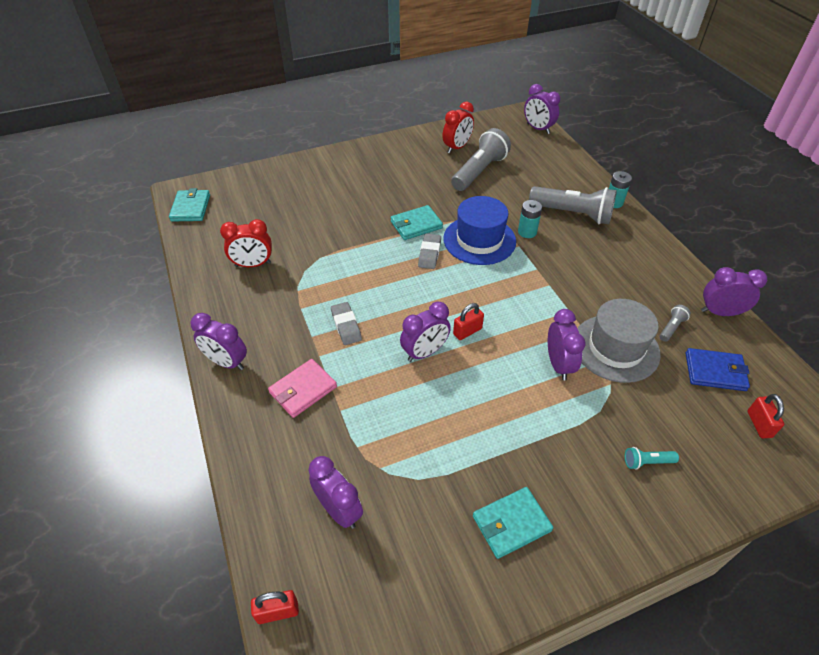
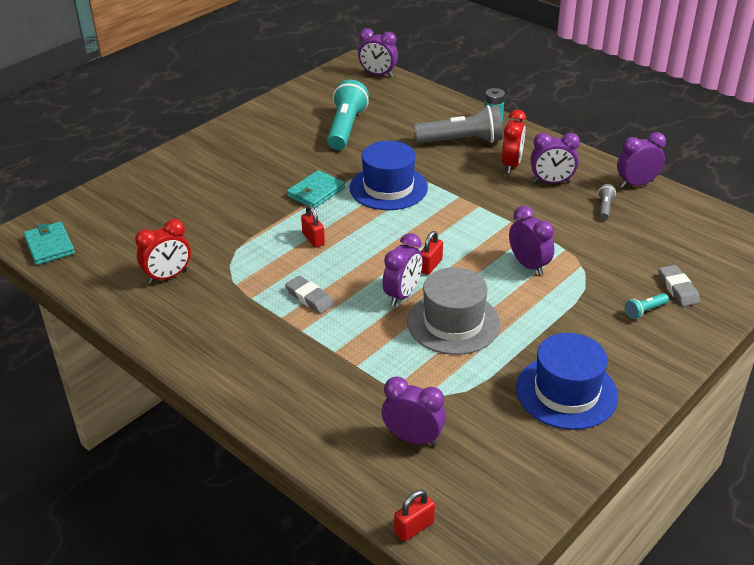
camera: 25 degrees left, 10 degrees down
purple clock [190,313,247,370] -> purple clock moved to [530,133,580,184]
pink wallet [268,359,337,418] -> none
grey eraser [418,233,441,269] -> grey eraser moved to [659,265,700,306]
red clock [443,102,474,153] -> red clock moved to [502,110,526,173]
grey flashlight [451,128,511,191] -> turquoise flashlight [327,80,369,150]
turquoise wallet [473,487,553,559] -> blue hat [516,333,618,430]
turquoise battery [518,200,542,238] -> none
grey hat [577,299,661,383] -> grey hat moved to [407,267,501,355]
blue wallet [685,348,750,391] -> none
red padlock [748,394,784,438] -> red padlock moved to [301,205,325,247]

